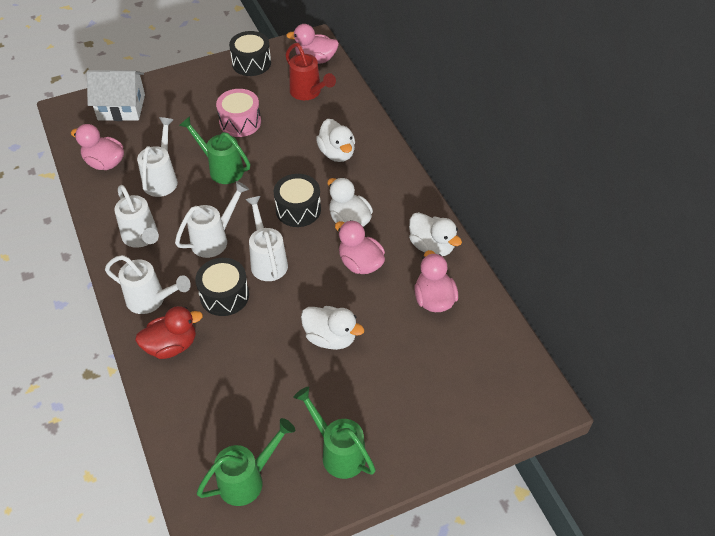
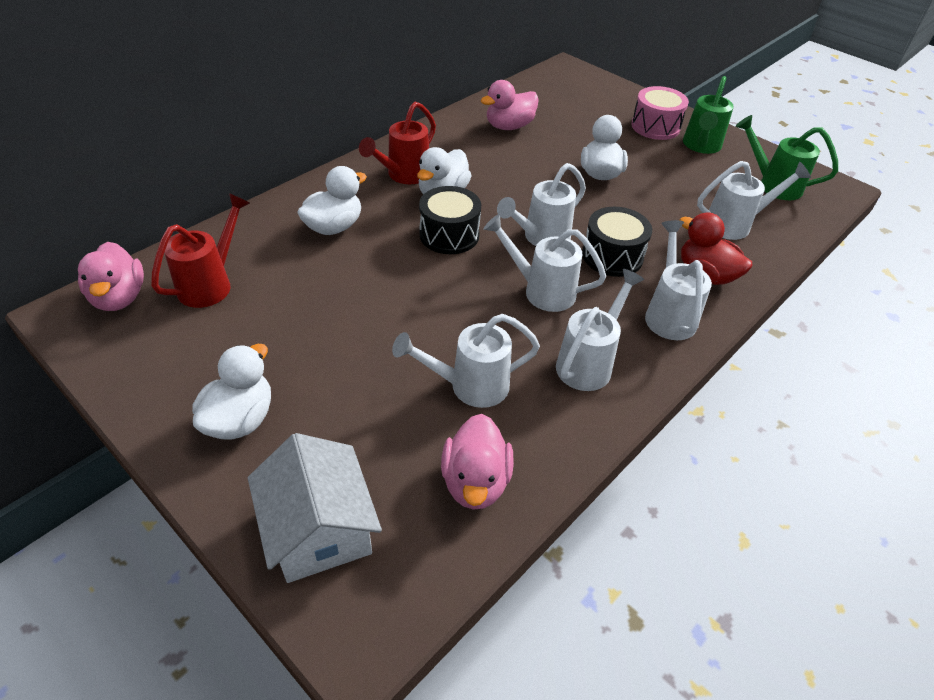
camera: 115 degrees left, 5 degrees down
green watering can [179,116,250,184] -> none
pink drum [216,89,261,137] -> pink drum moved to [631,86,689,140]
black drum [229,31,271,76] -> none
pink duck [335,220,385,274] -> none
white duck [409,212,462,256] -> white duck moved to [192,344,271,440]
none -> red watering can [359,102,436,184]
none -> white watering can [697,161,811,240]

